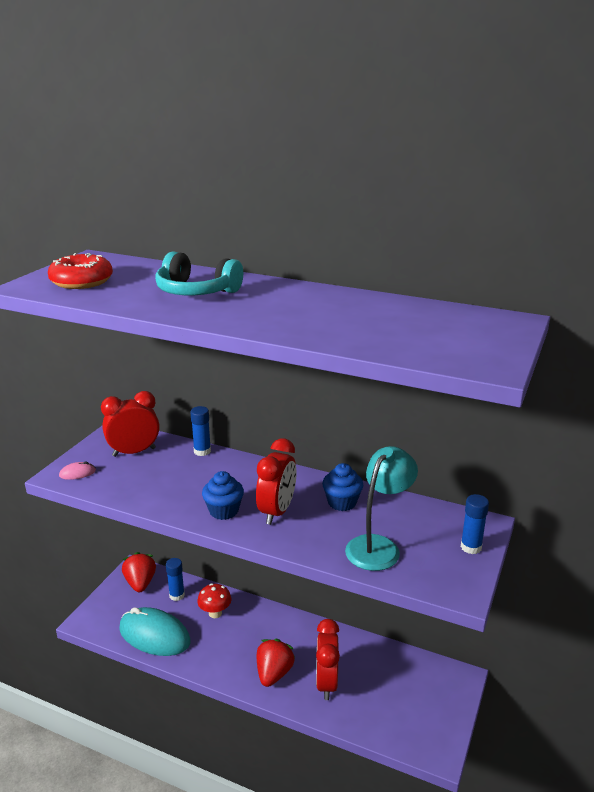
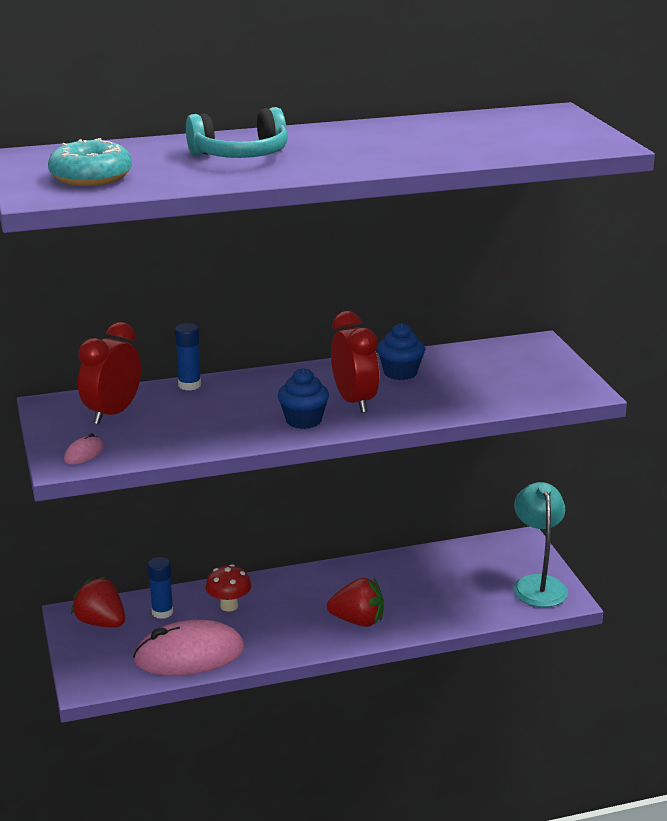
camera: 40 degrees left, 0 degrees up
red donut [48,253,113,289] -> turquoise donut [48,138,132,186]
turquoise mouse [119,607,191,656] -> pink mouse [133,620,244,675]
red strawberry [257,639,295,687] -> red strawberry turned 120 degrees clockwise [327,577,384,627]
red clock [316,619,340,700] -> none
turquoise lamp [345,446,418,571] -> turquoise lamp moved to [513,482,568,607]
blue glue stick [461,494,489,554] -> none

